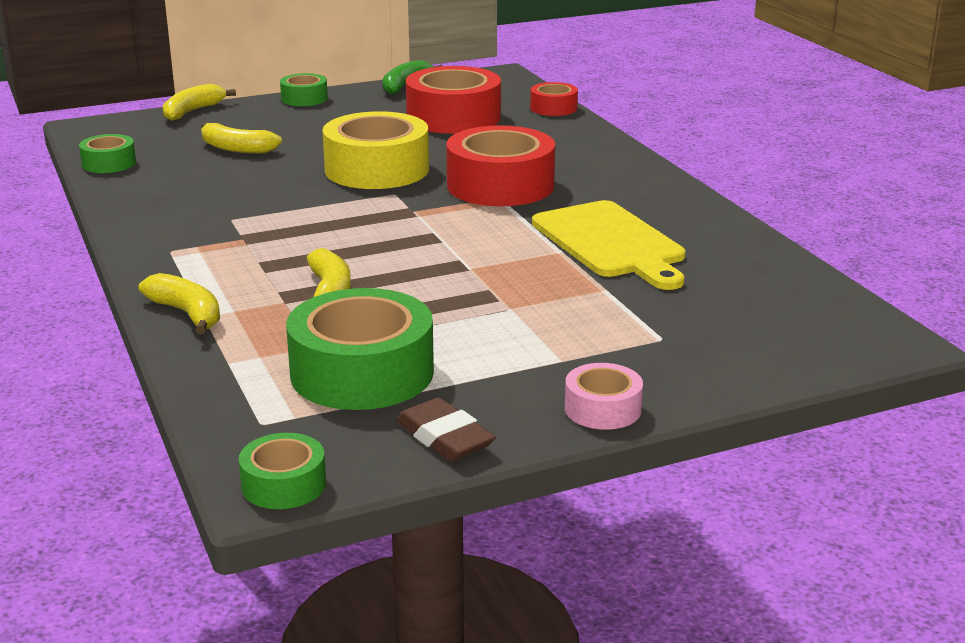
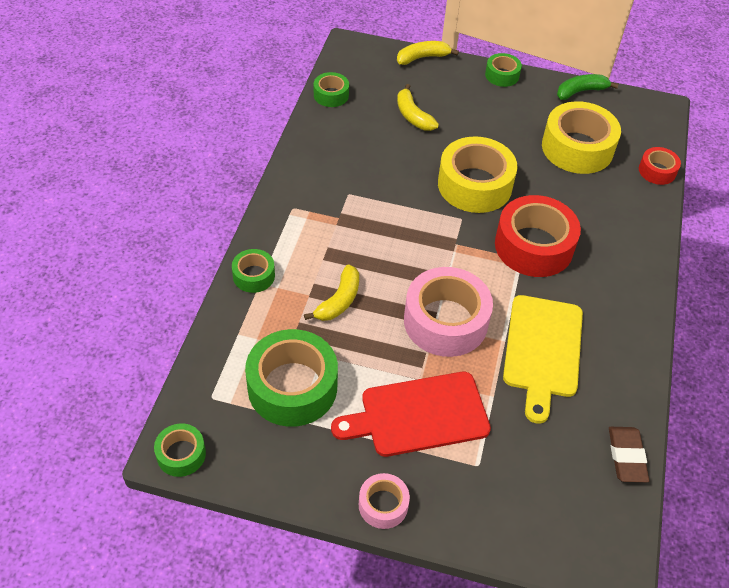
camera: 35 degrees right, 25 degrees up
yellow banana [139,273,220,334] -> green tape [232,249,275,293]
brown eraser [396,397,496,461] -> brown eraser moved to [609,427,649,482]
red tape [406,66,501,134] -> yellow tape [542,101,621,174]
none -> red cutting board [331,372,491,457]
none -> pink tape [404,267,493,357]

